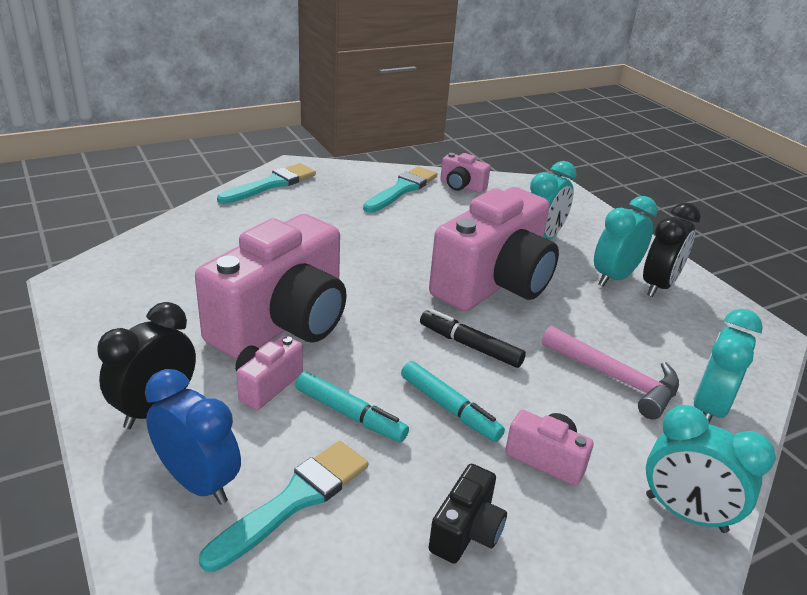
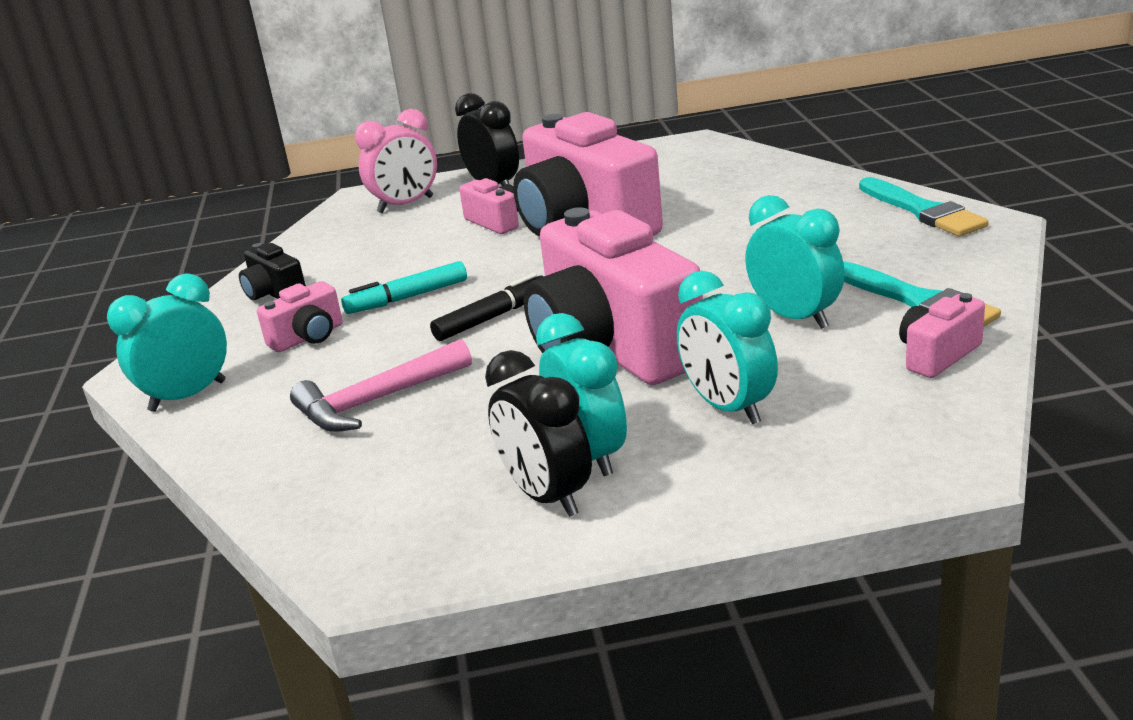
camera: 115 degrees right, 5 degrees down
blue clock [145,369,241,505] -> pink clock [355,109,437,213]
turquoise brush [199,441,368,572] -> none
turquoise marker [295,372,409,442] -> none
turquoise clock [694,309,763,422] -> turquoise clock moved to [745,195,845,329]

